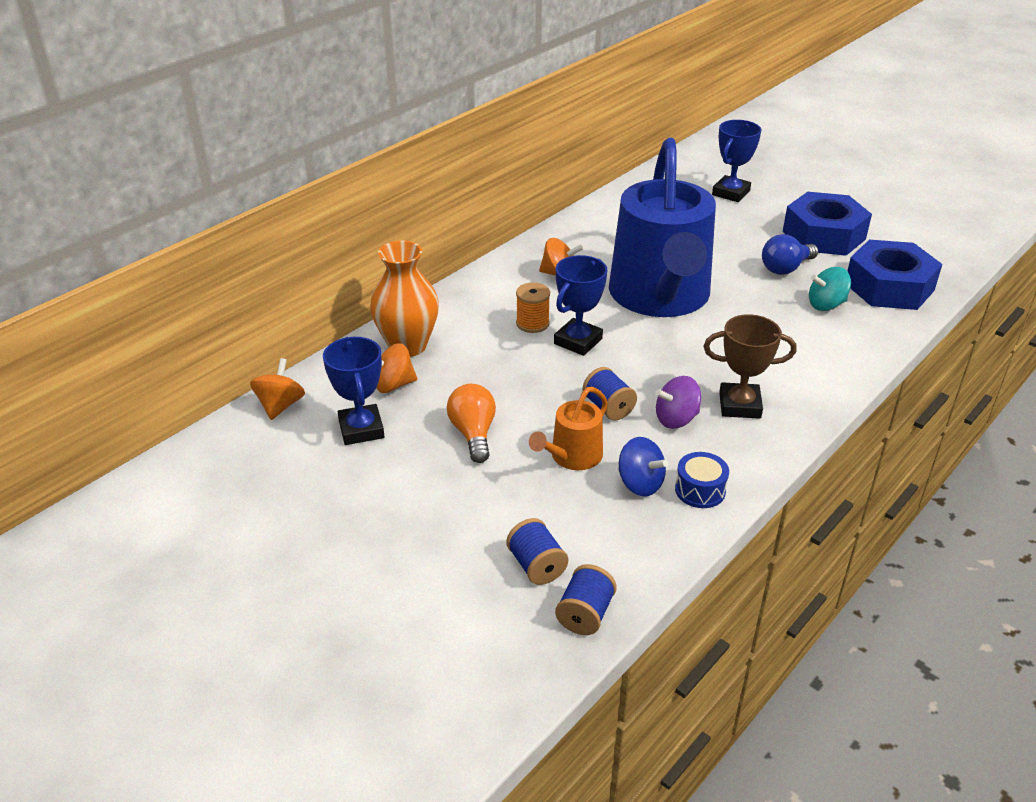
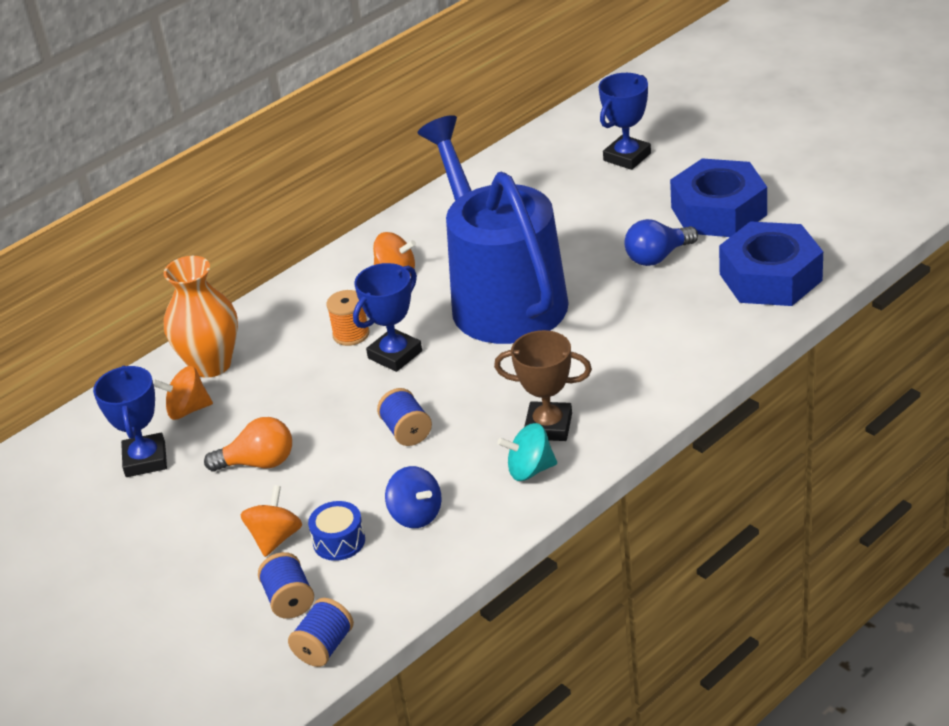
camera: 10 degrees right, 0 degrees up
orange spinning top [250,358,305,420] -> orange spinning top moved to [240,485,302,557]
orange light bulb [447,384,496,463] -> orange light bulb turned 90 degrees clockwise [204,417,292,472]
orange watering can [529,387,608,470] -> none
blue watering can [609,138,716,317] -> blue watering can turned 150 degrees clockwise [417,115,569,344]
purple spinning top [655,376,701,429] -> none
blue drum [675,452,729,508] -> blue drum moved to [308,501,365,561]
turquoise spinning top [809,267,851,311] -> turquoise spinning top moved to [497,423,557,481]

